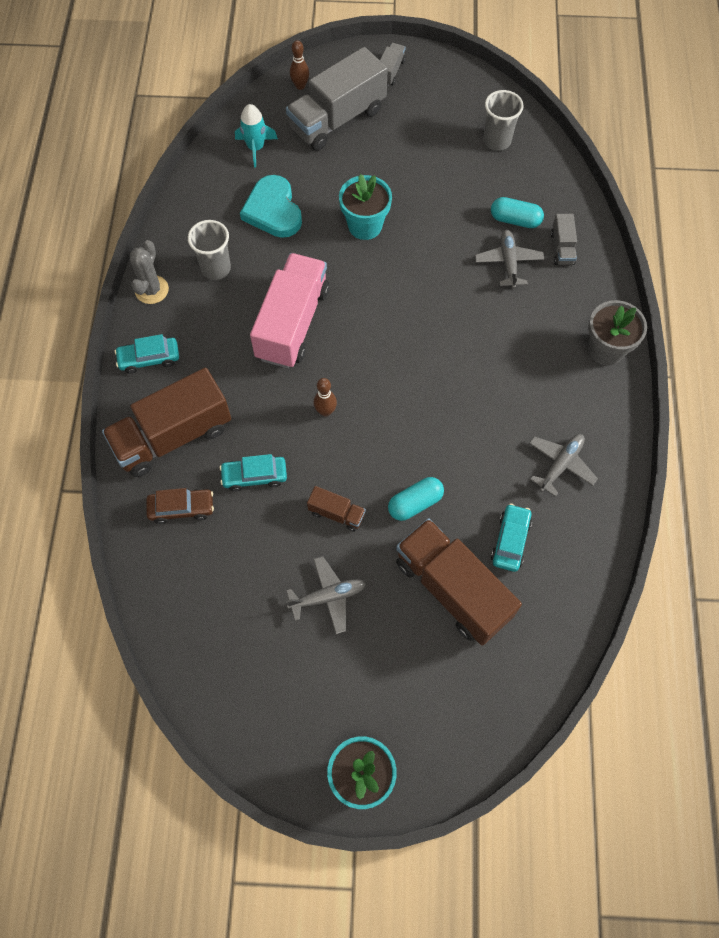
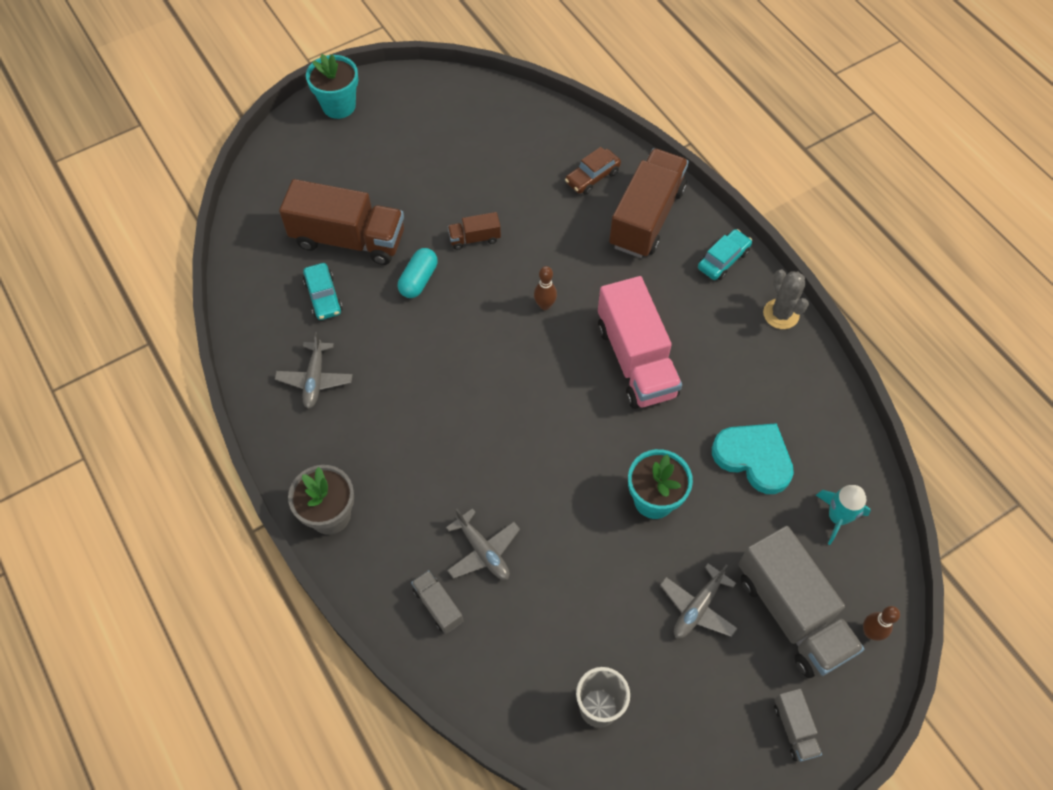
camera: 145 degrees right, 5 degrees down
grey cup [188,220,231,280] -> none
turquoise car [220,454,287,491] -> none
grey truck [286,47,388,151] -> grey truck turned 135 degrees clockwise [738,526,864,678]
grey plane [286,556,366,634] -> grey plane moved to [660,563,738,638]
turquoise capsule [491,197,544,228] -> none

